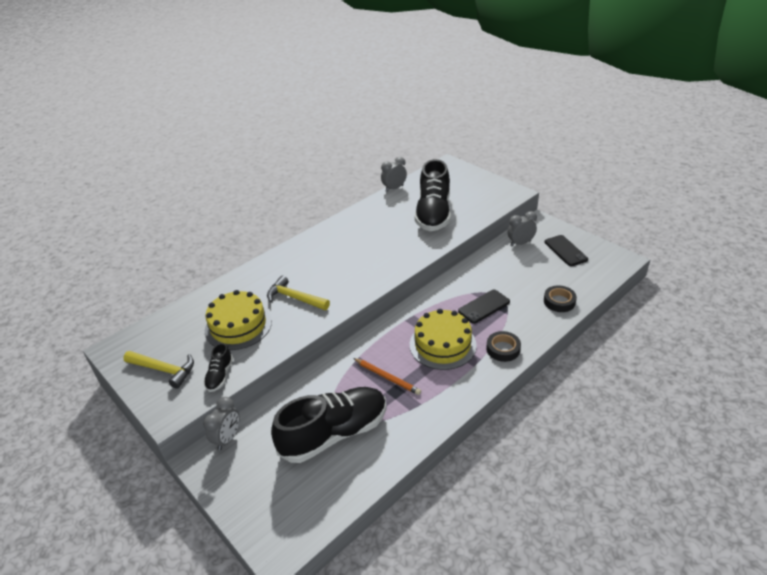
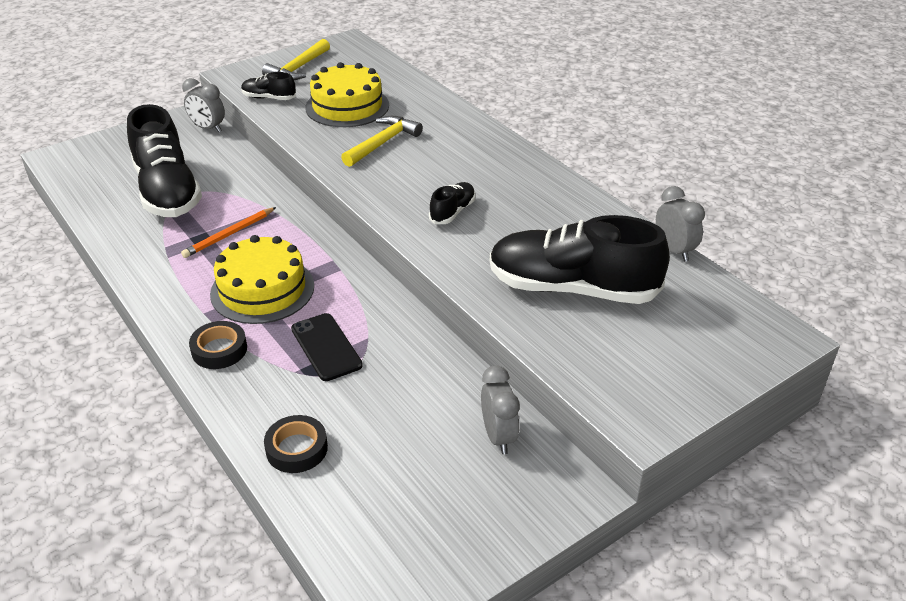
camera: 95 degrees right, 0 degrees up
black phone [544,235,588,266] -> none
none -> black shoe [429,182,475,224]

